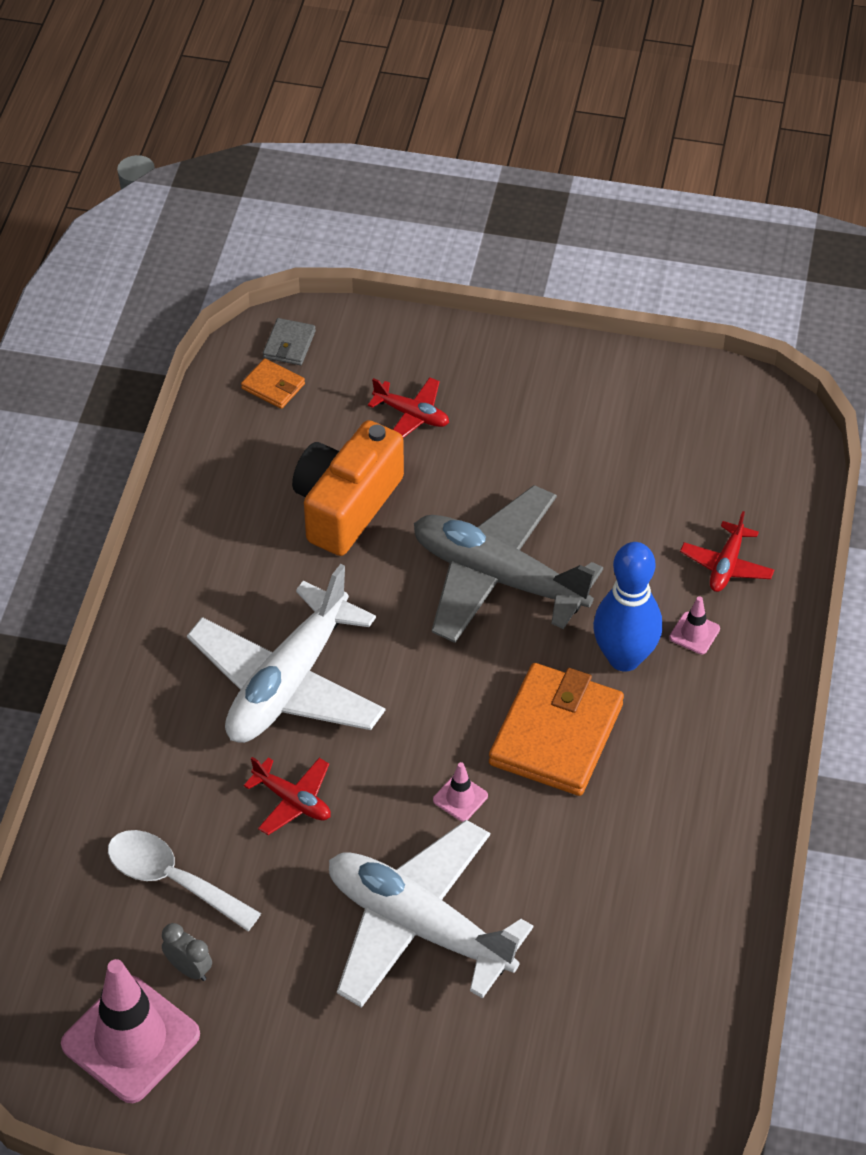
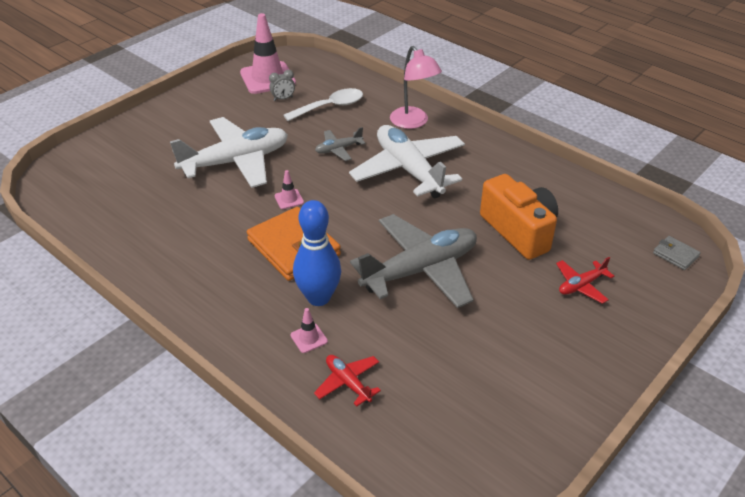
camera: 120 degrees right, 10 degrees down
orange wallet [241,358,305,409] -> none
red plane [244,757,331,835] -> grey plane [315,127,365,161]
none -> pink lamp [390,46,442,129]

